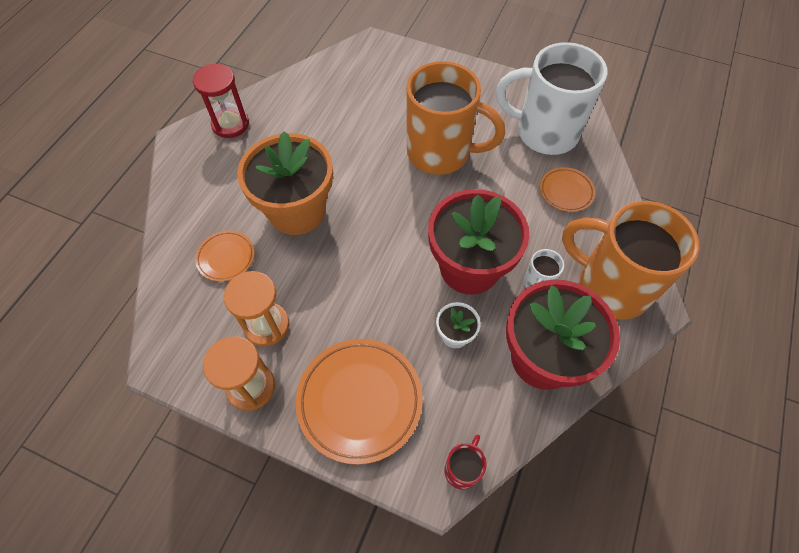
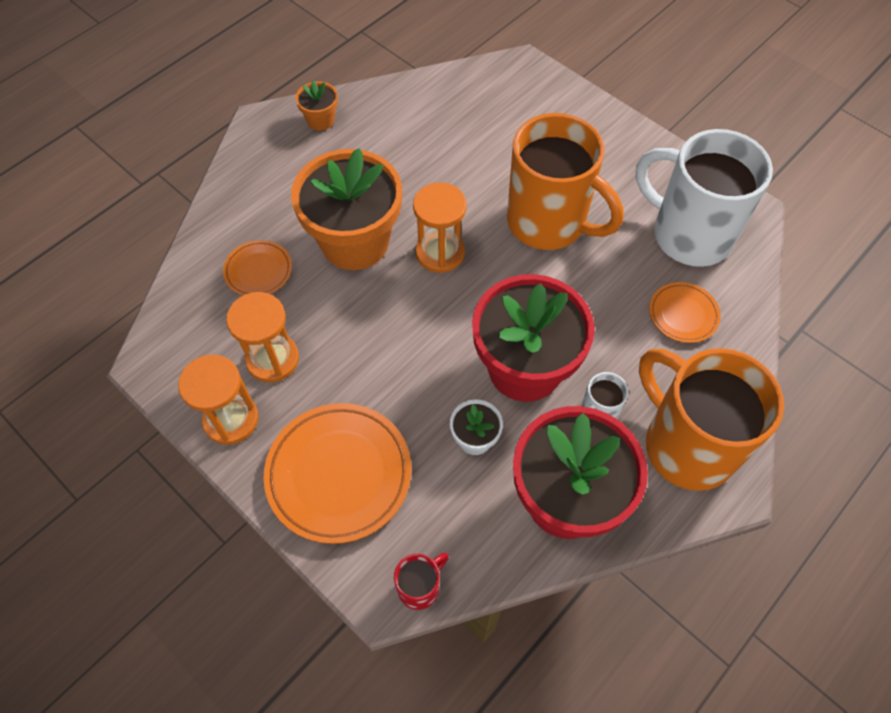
camera: 20 degrees right, 0 degrees up
red hourglass [193,64,249,138] -> orange flower pot [296,80,338,131]
none -> orange hourglass [413,182,467,273]

